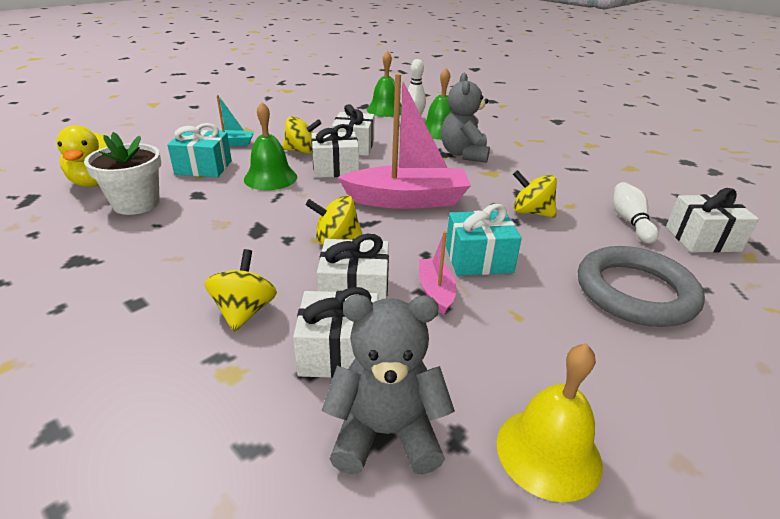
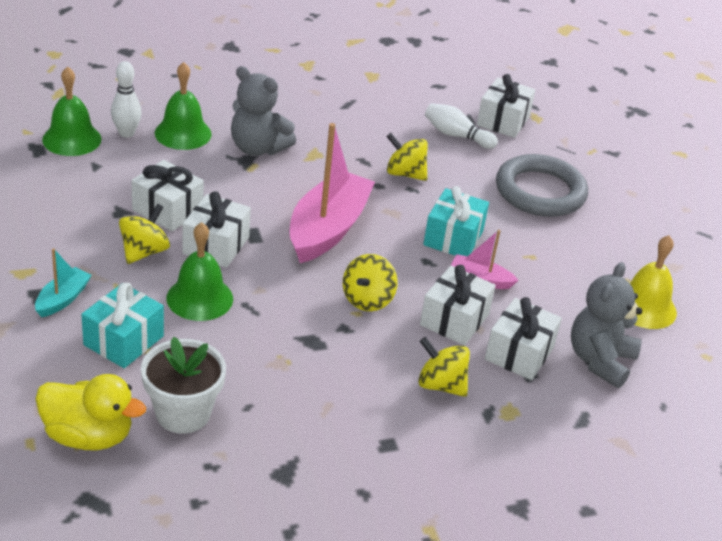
camera: 65 degrees left, 5 degrees up
yellow spinning top [513,170,557,218] -> yellow spinning top turned 60 degrees clockwise [386,133,428,181]

